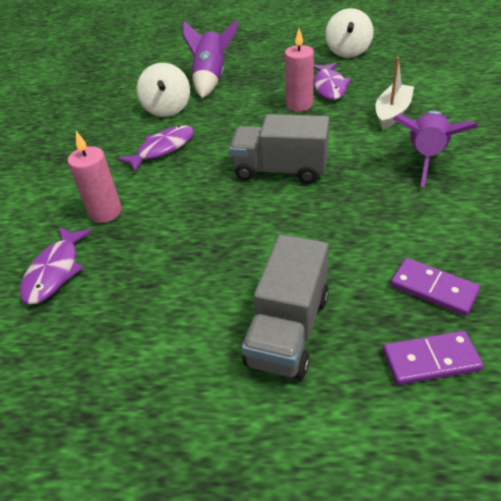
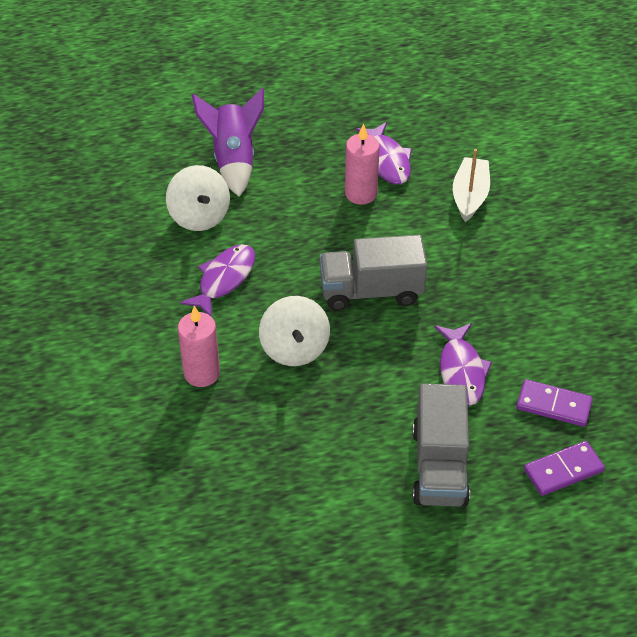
camera: 20 degrees left, 5 degrees up
purple fish [20,227,93,304] -> purple fish moved to [434,323,492,406]
white spinning top [325,8,374,58] -> white spinning top moved to [259,296,330,366]
purple rocket [393,110,478,187] -> none

